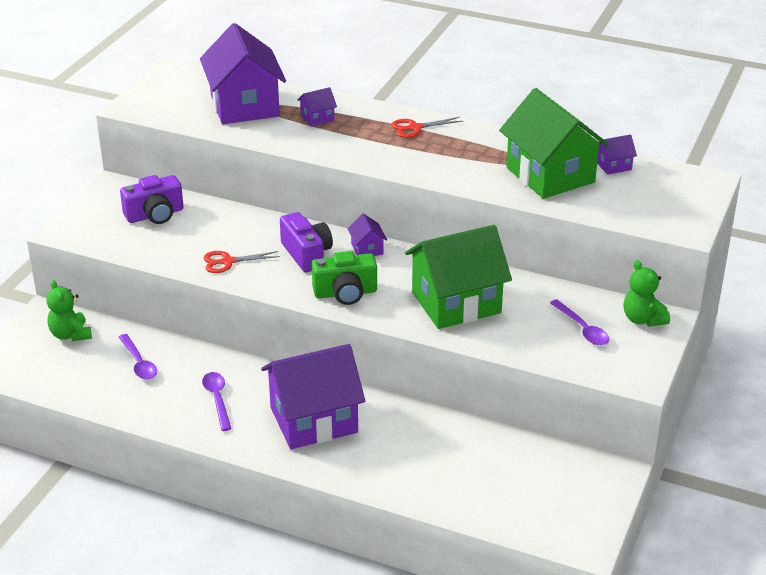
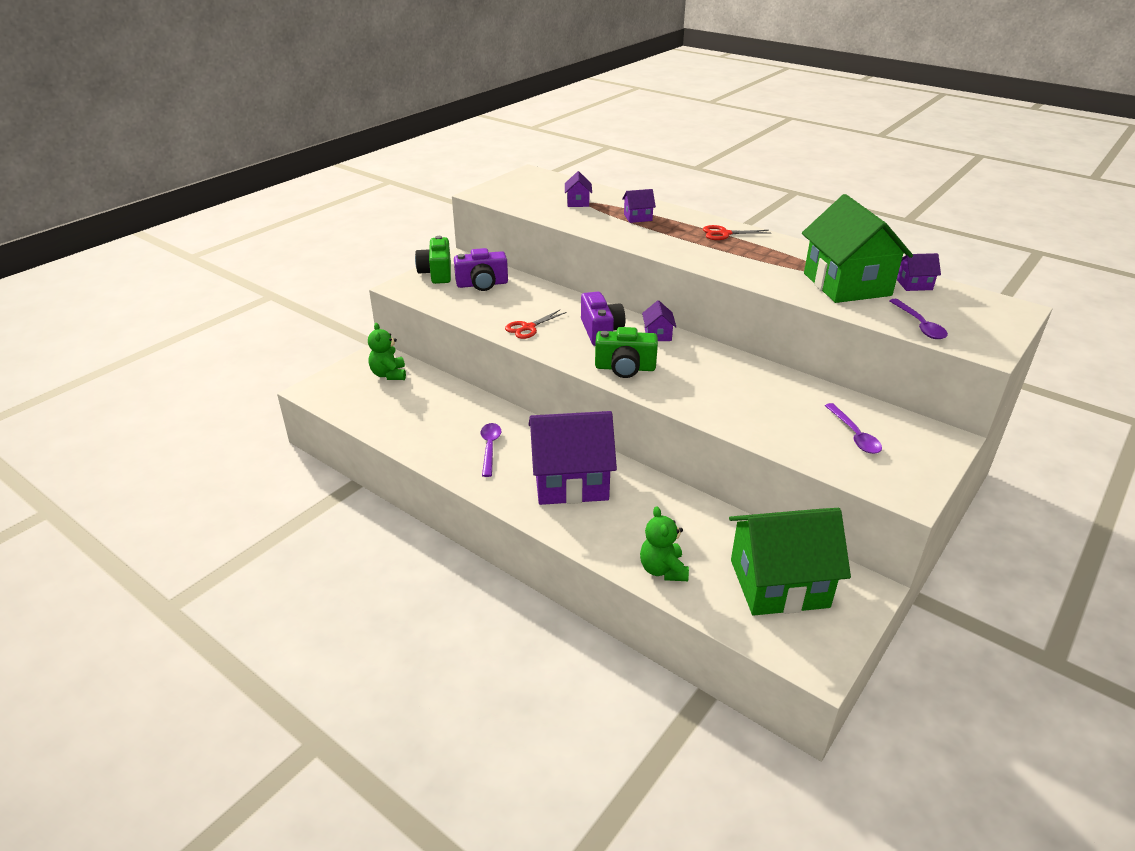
camera: 15 degrees right, 0 degrees up
purple spoon [119,334,157,380] -> purple spoon moved to [889,299,948,339]
purple house [200,23,286,124] -> purple house [565,171,592,207], size x0.42
red scissors [203,251,280,273] -> red scissors turned 45 degrees counterclockwise [505,310,567,339]
green house [405,225,512,329] -> green house moved to [729,508,851,616]
green teddy bear [623,260,670,326] -> green teddy bear moved to [640,506,689,581]
none -> green camera [415,236,451,284]

